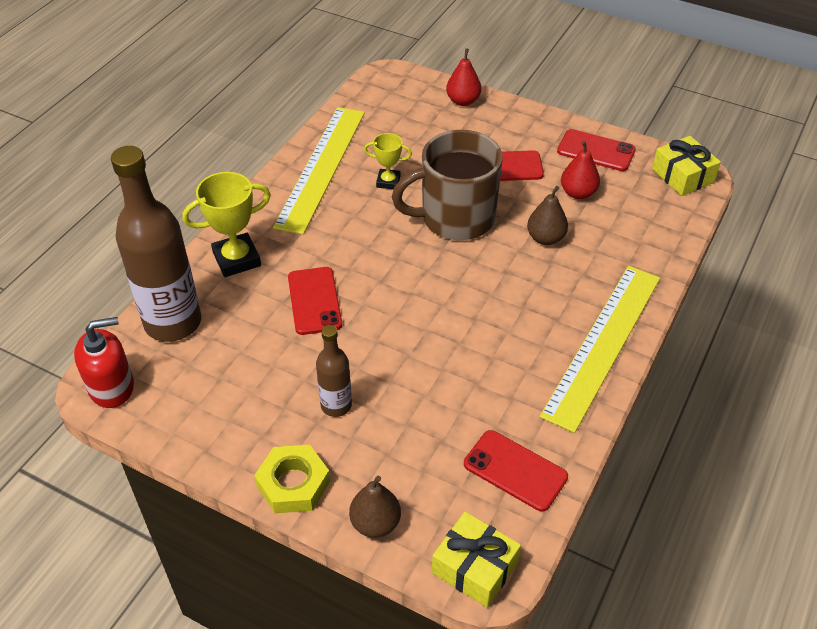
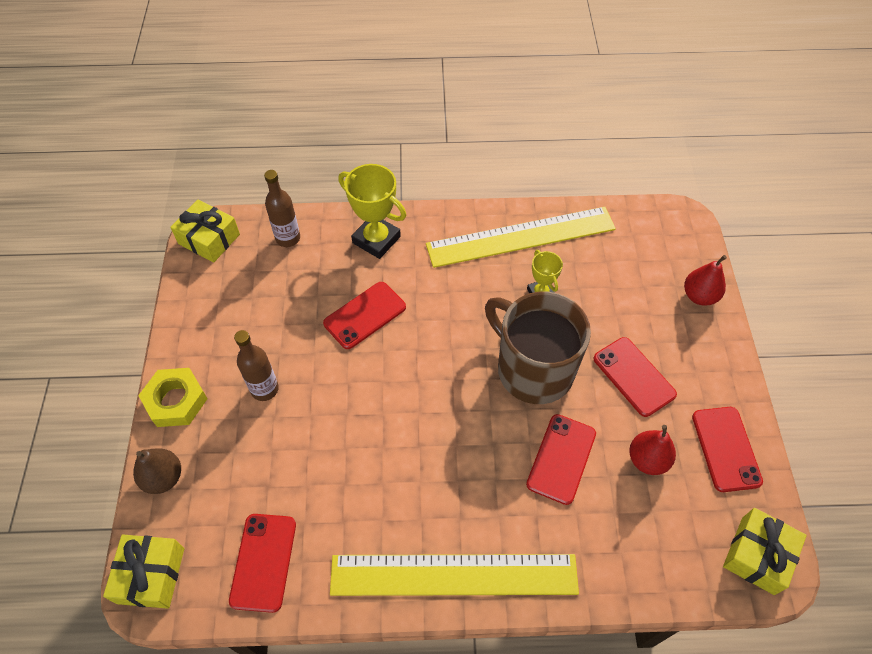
camera: 60 degrees right, 10 degrees up
red soap dispenser [74,317,134,408] -> yellow gift [170,200,240,263]
brown bottle [111,146,201,342] -> brown bottle [264,170,300,247], size x0.51
brown pear [527,186,568,245] -> red phone [526,414,596,505]

